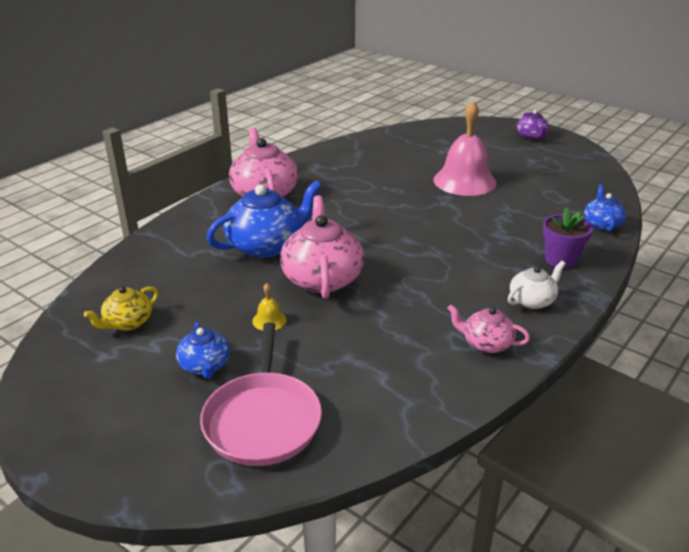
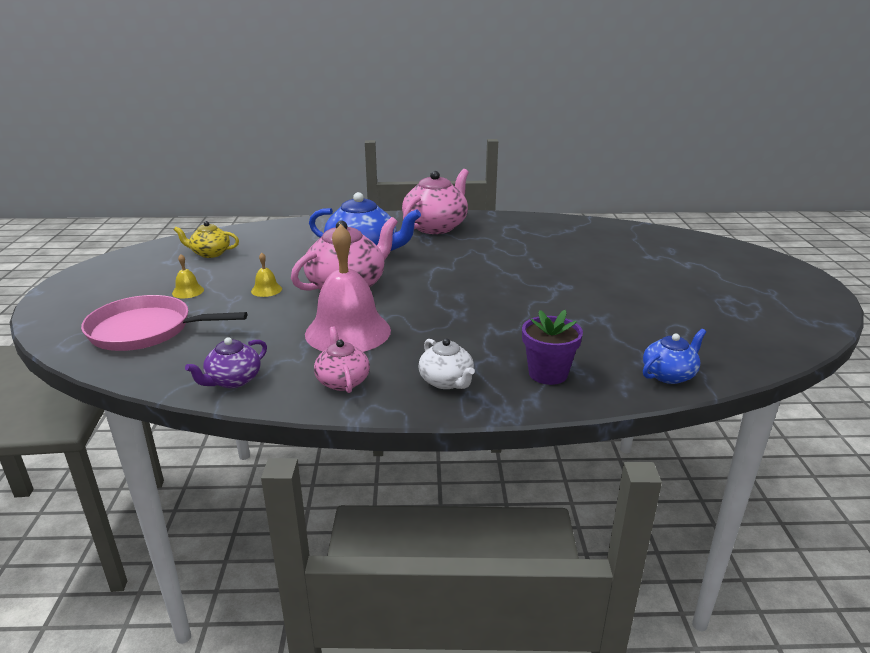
camera: 50 degrees right, 5 degrees down
blue teapot [176,322,230,379] -> yellow bell [172,254,204,298]
pink pan [200,322,322,466] -> pink pan turned 45 degrees clockwise [81,295,247,351]
pink bell [433,101,497,196] -> pink bell moved to [305,224,391,352]
white teapot [508,261,566,309] -> white teapot turned 45 degrees clockwise [418,338,475,389]
purple teapot [517,110,549,140] -> purple teapot moved to [185,337,267,388]

